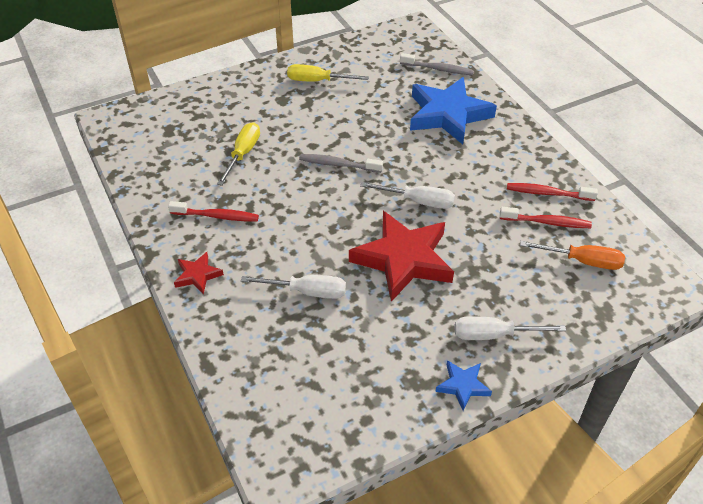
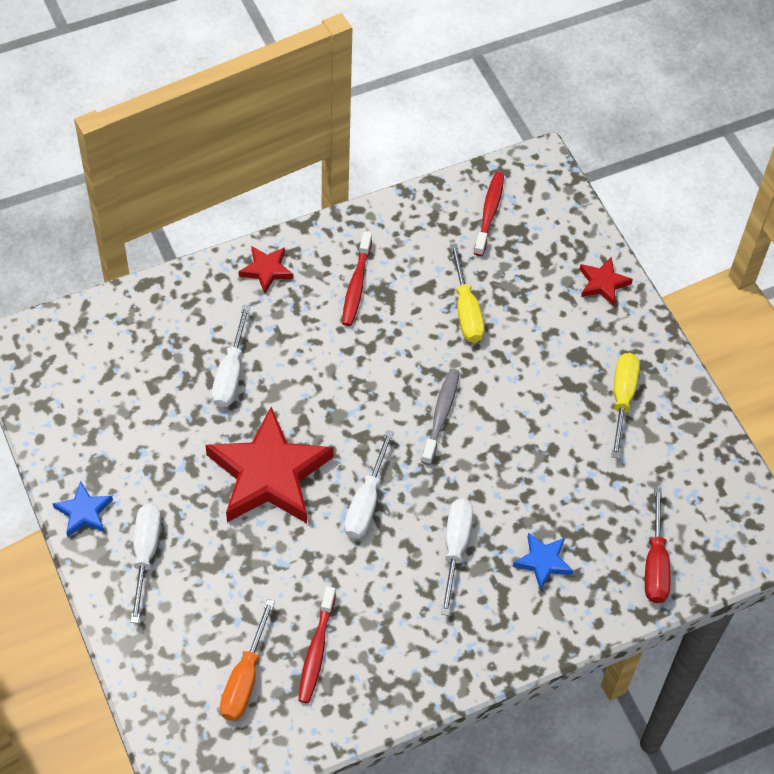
camera: 90 degrees right, 10 degrees up
yellow screwdriver [217,122,260,186] -> yellow screwdriver turned 60 degrees clockwise [450,244,485,343]
grey toothbrush [400,53,474,75] -> red screwdriver [645,487,671,603]
blue star [410,77,497,144] -> blue star [513,532,573,590], size x0.46
red toothbrush [507,183,598,201] -> red toothbrush moved to [474,172,504,256]
none -> white screwdriver [441,499,473,616]
none -> red star [579,256,633,306]

